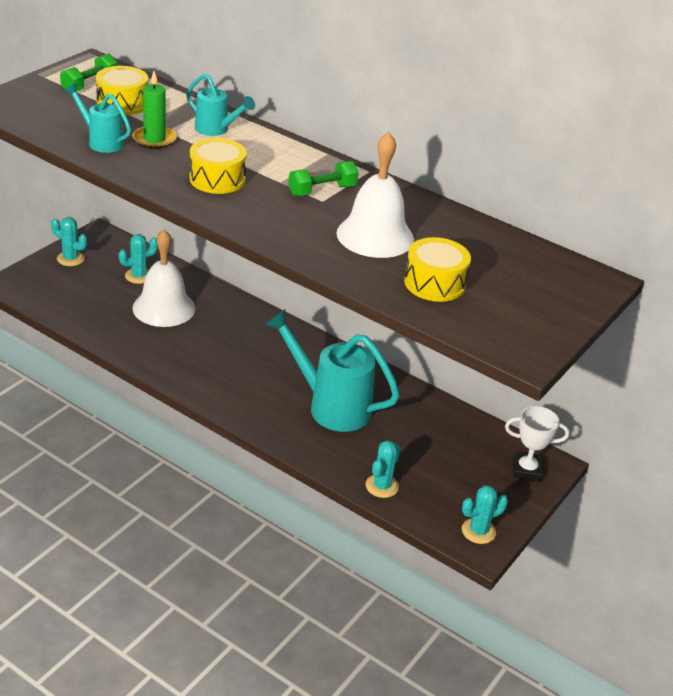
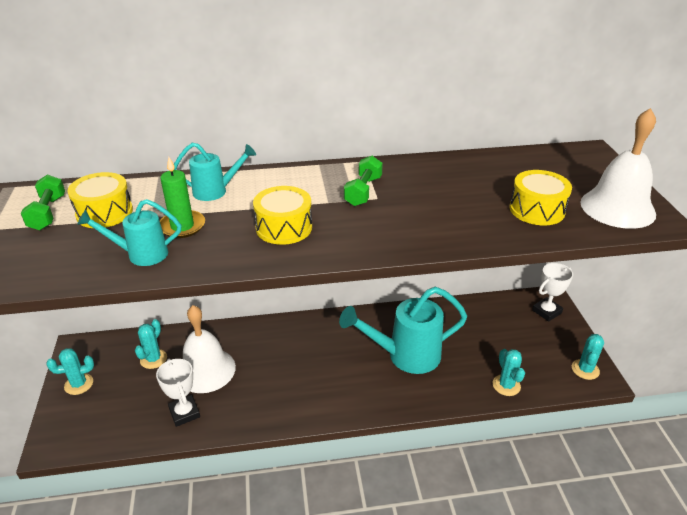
camera: 40 degrees left, 0 degrees up
white bell [337,132,414,258] -> white bell moved to [581,108,656,229]
none -> white trophy [156,359,200,427]

